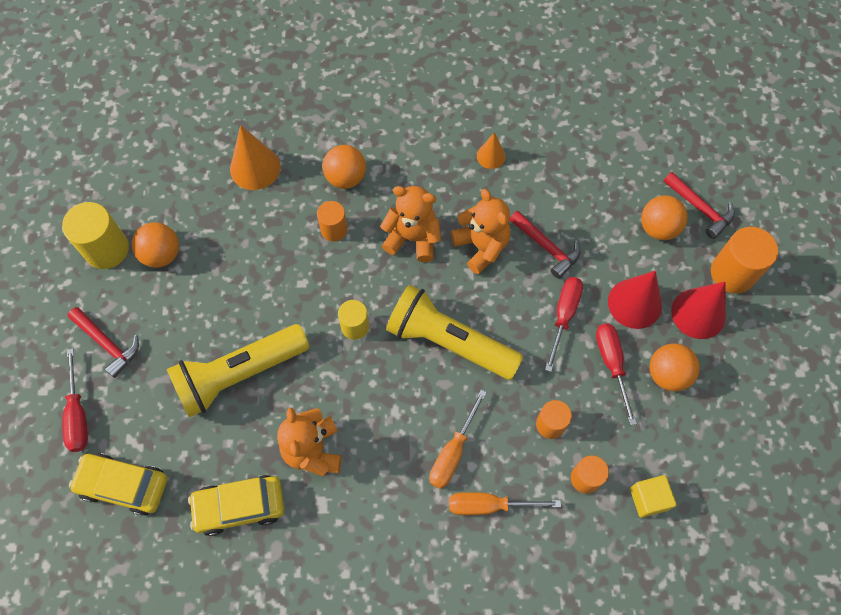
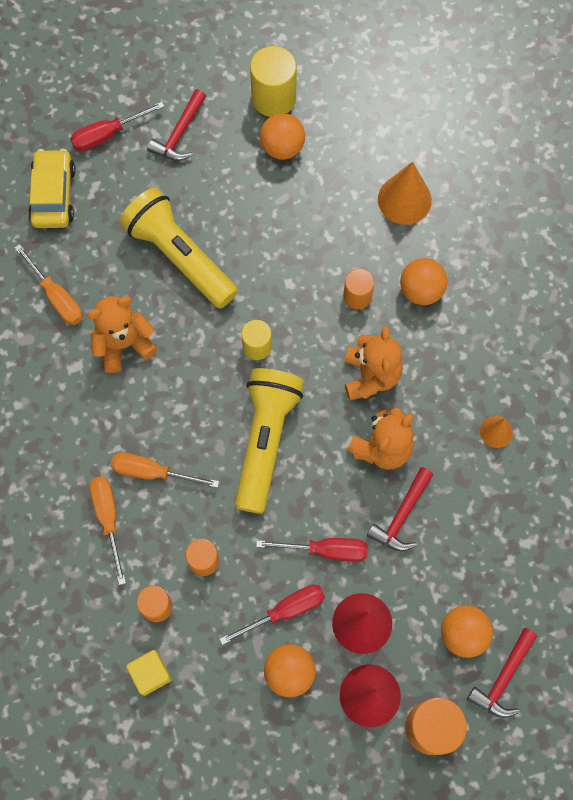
camera: 75 degrees right, 5 degrees up
yellow car [188,475,284,536] -> orange screwdriver [14,244,83,325]

